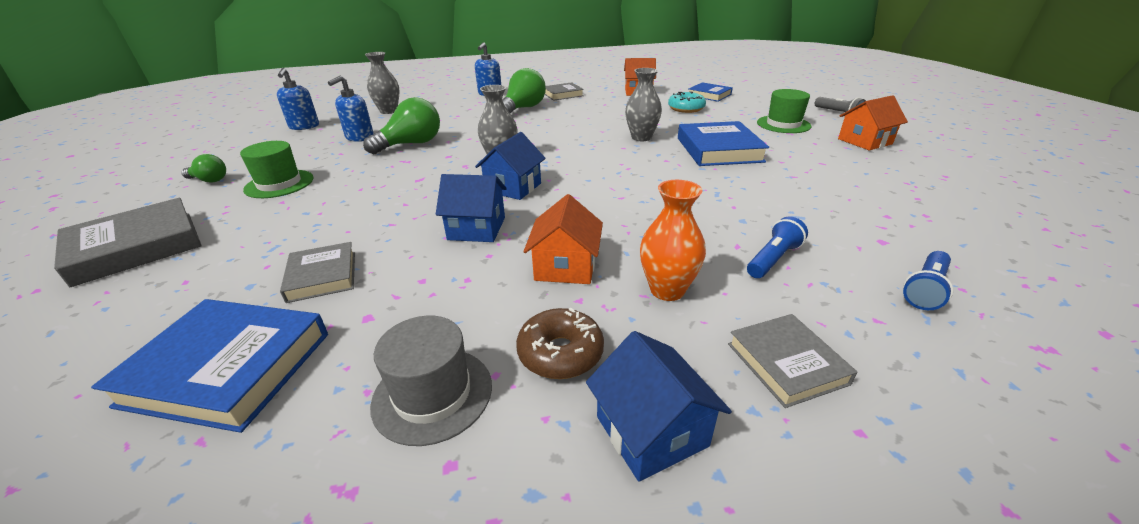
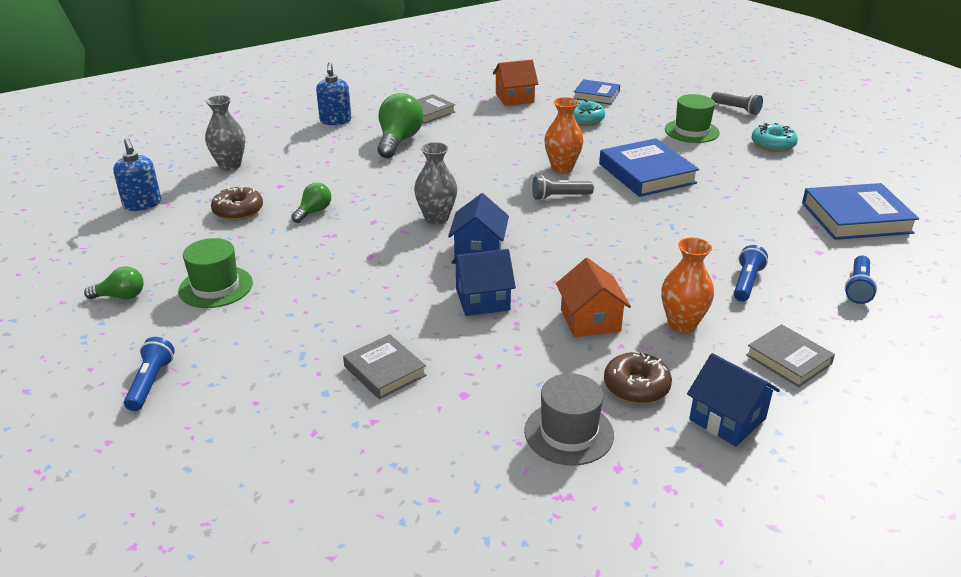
camera: 20 degrees left, 0 degrees up
grey book [54,198,202,287] -> blue flashlight [124,337,175,411]
blue book [91,299,328,433] -> blue book moved to [802,183,919,240]
blue soap dispenser [328,75,374,142] -> brown donut [211,186,263,221]
green light bulb [363,97,440,154] -> green light bulb [291,183,331,223], size x0.55
grey vase [625,68,662,141] -> orange vase [544,97,584,173]
orange house [838,95,908,150] -> turquoise donut [751,123,798,152]
none -> grey flashlight [532,175,594,200]

